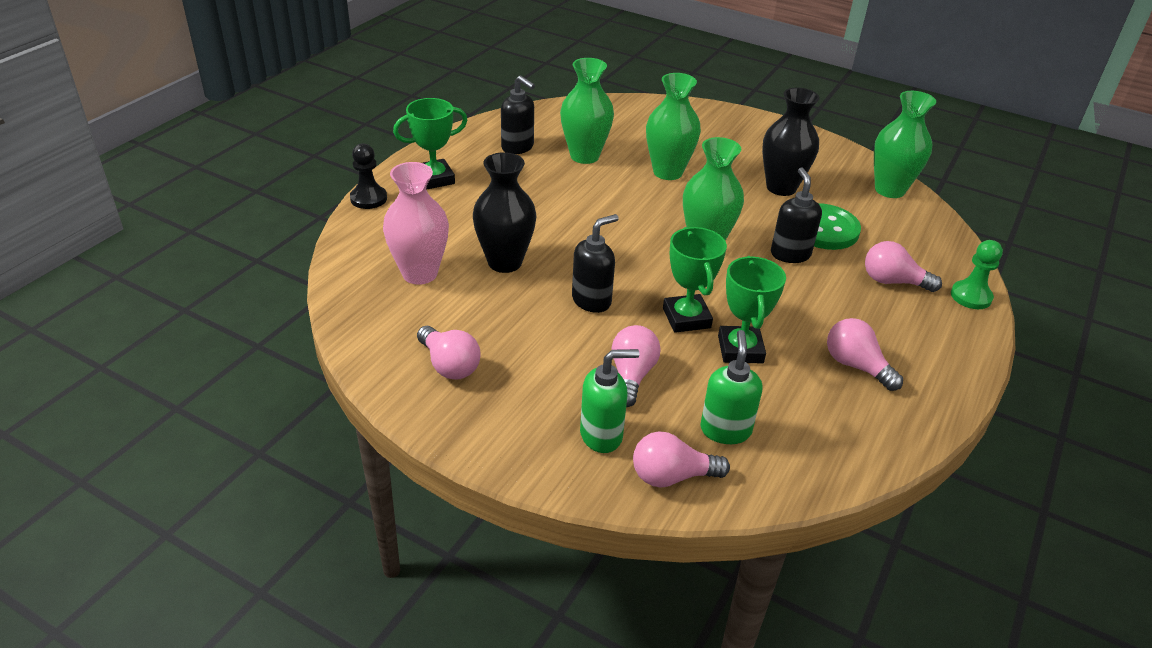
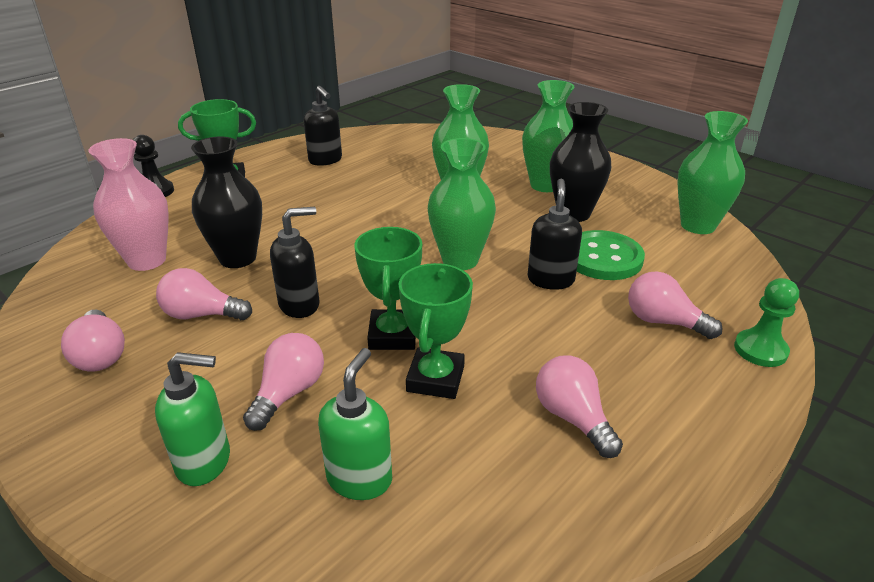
camera: 15 degrees right, 5 degrees down
green vase [560,58,614,164] -> green vase moved to [522,80,574,192]
pink light bulb [633,431,730,488] -> pink light bulb moved to [156,268,252,320]

